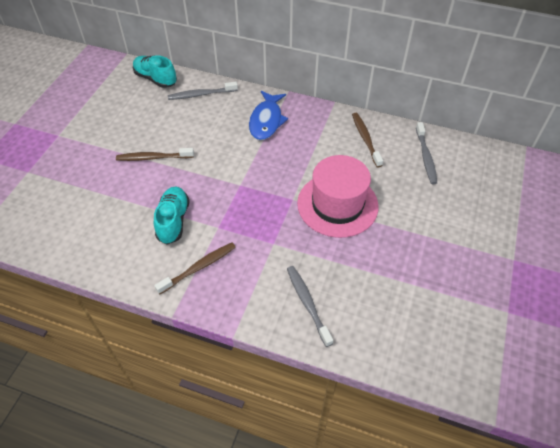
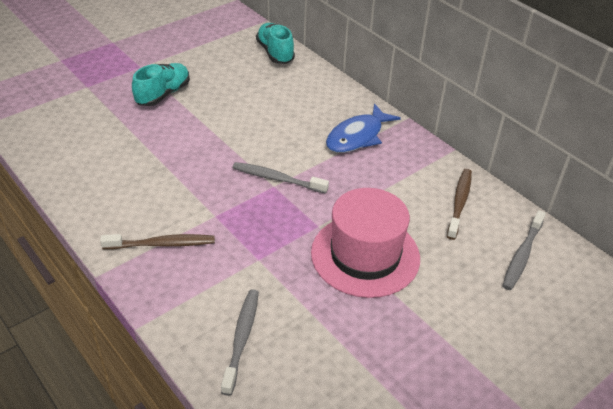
camera: 30 degrees right, 10 degrees down
brown toothbrush [116,148,194,161] -> none
turquoise shoe [154,187,190,245] -> turquoise shoe moved to [132,63,190,106]
grey toothbrush [168,82,238,100] -> grey toothbrush moved to [232,162,329,194]

